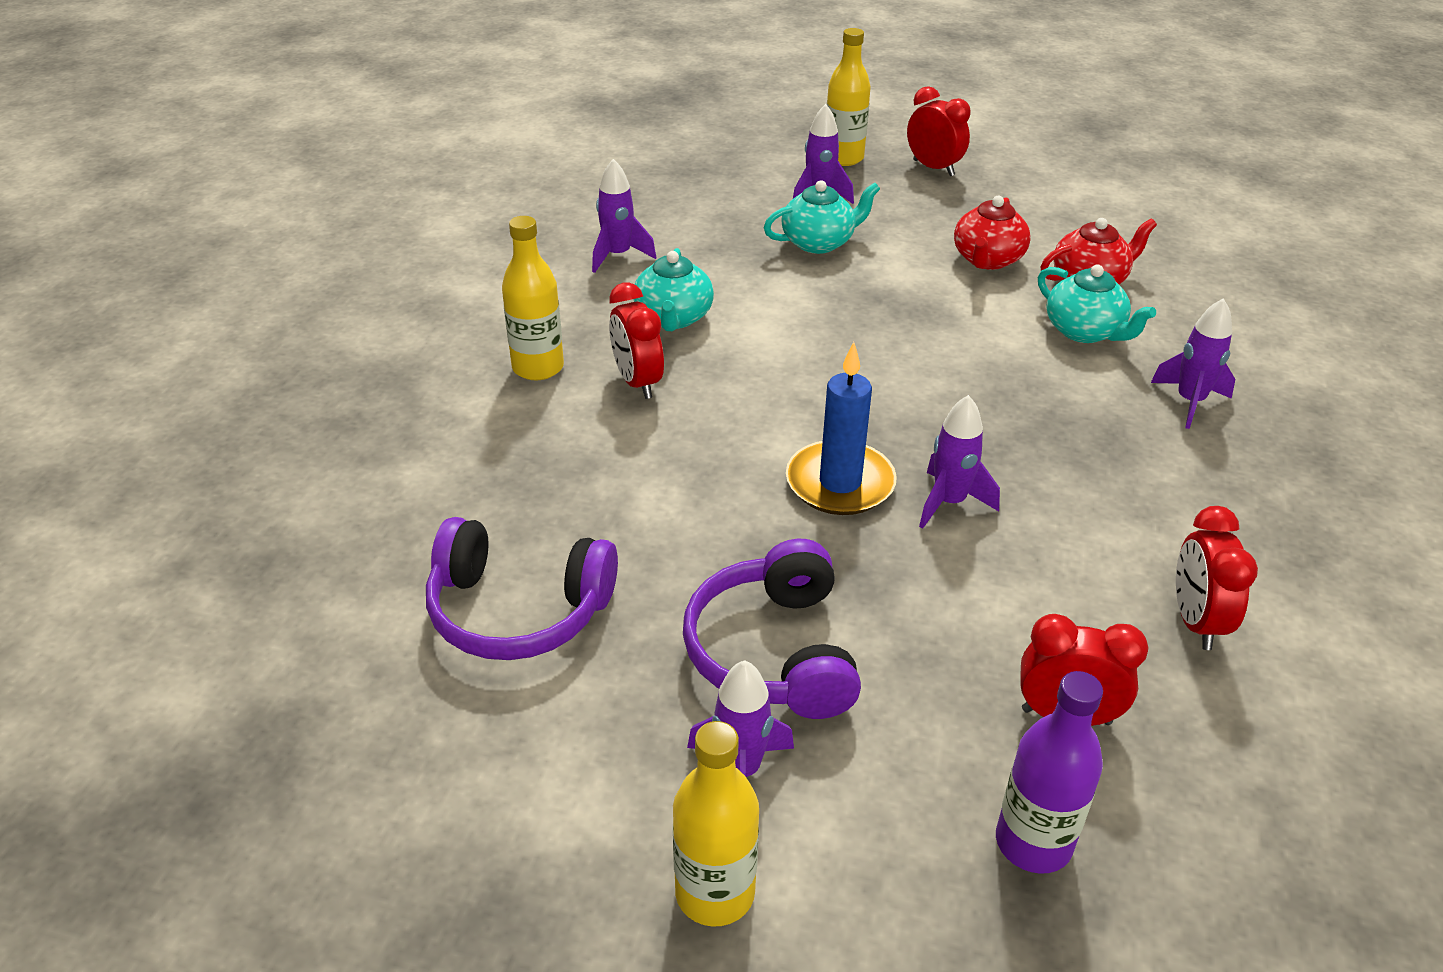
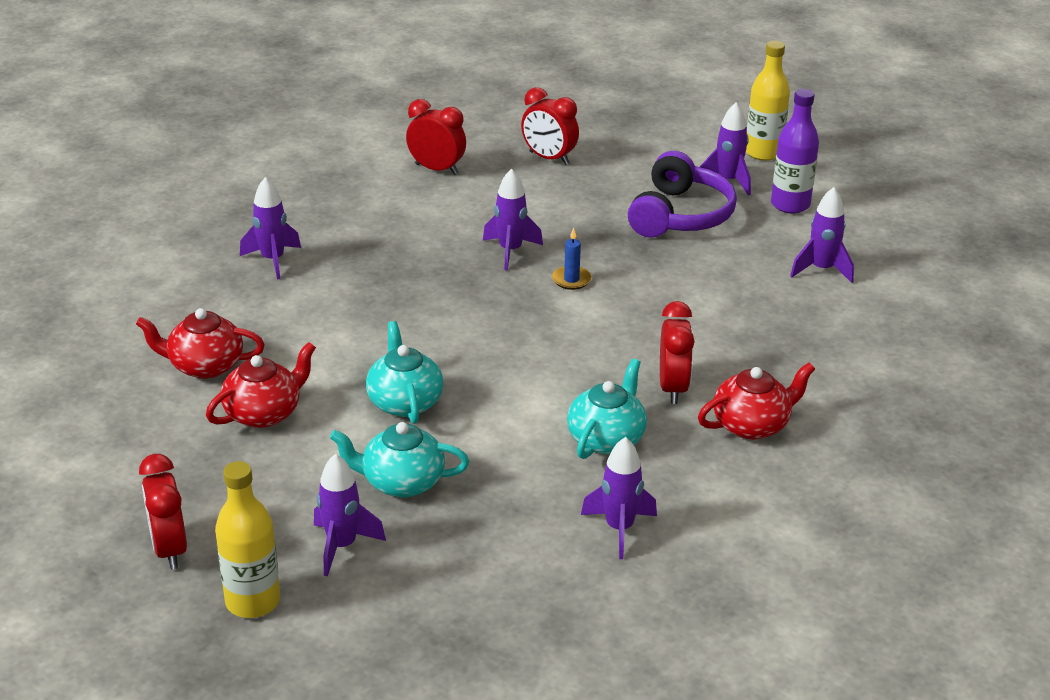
camera: 155 degrees left, 5 degrees down
purple headphones [426,517,618,660] -> purple rocket [790,187,854,283]
yellow bottle [502,216,564,380] -> red teapot [698,363,815,440]
blue candle [786,342,897,515] -> blue candle [552,228,592,290], size x0.49
purple bottle [996,671,1103,874] -> purple bottle moved to [771,89,819,213]
turquoise teapot [1038,265,1156,343] -> turquoise teapot moved to [366,321,444,424]
red clock [1176,506,1258,650] -> red clock turned 90 degrees counterclockwise [406,99,466,175]

